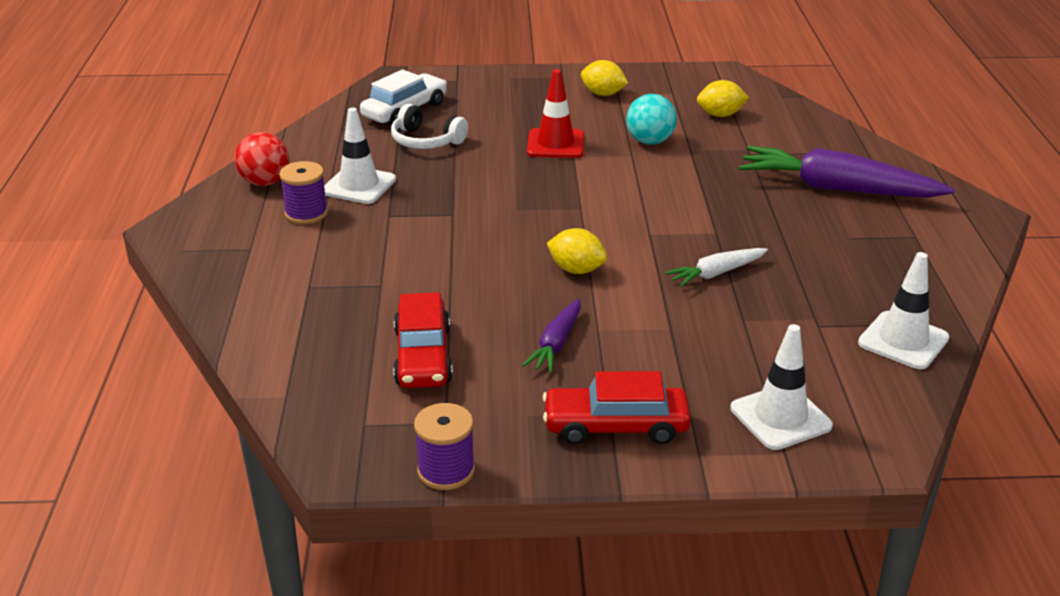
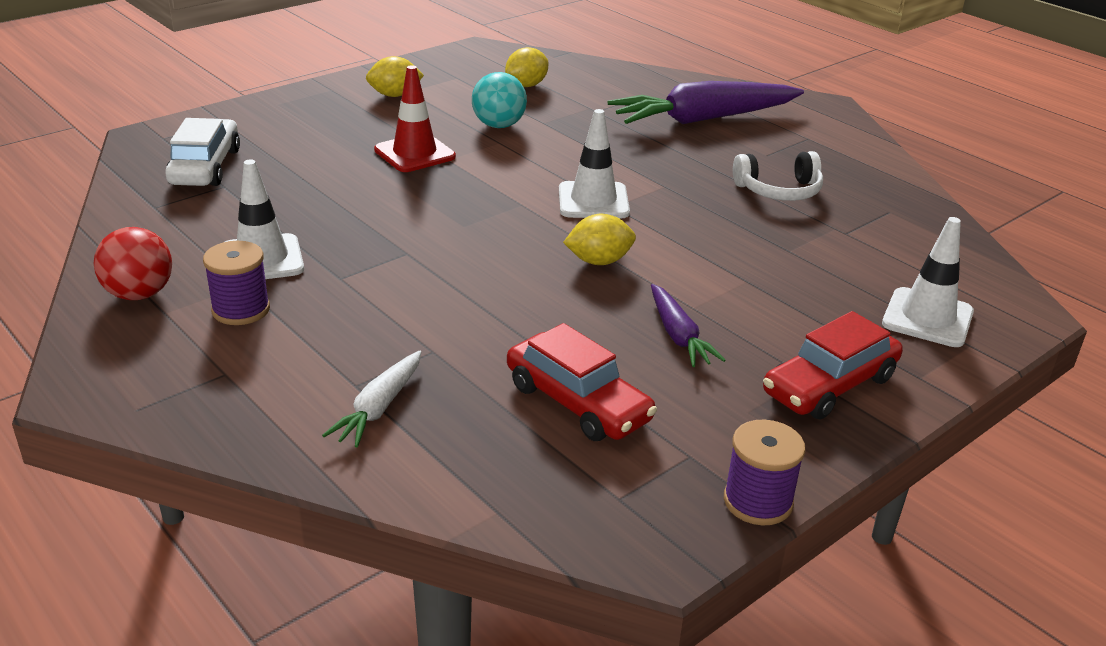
camera: 40 degrees left, 0 degrees up
white headphones [391,104,468,149] -> white headphones moved to [733,151,823,201]
white carrot [665,248,768,287] -> white carrot moved to [322,350,421,447]
white traffic cone [858,252,949,369] -> white traffic cone moved to [559,109,630,218]

